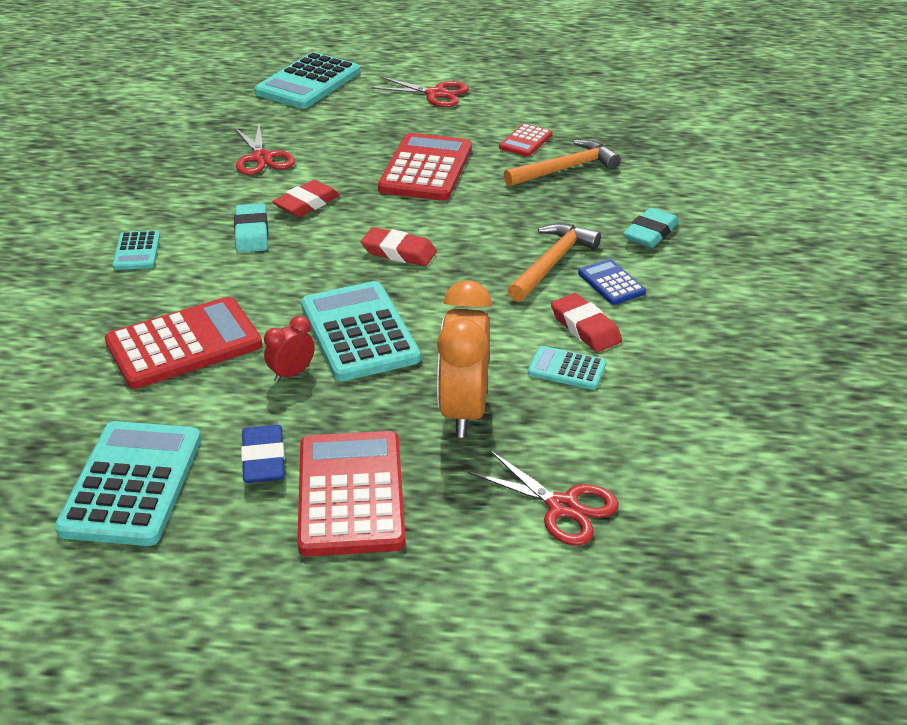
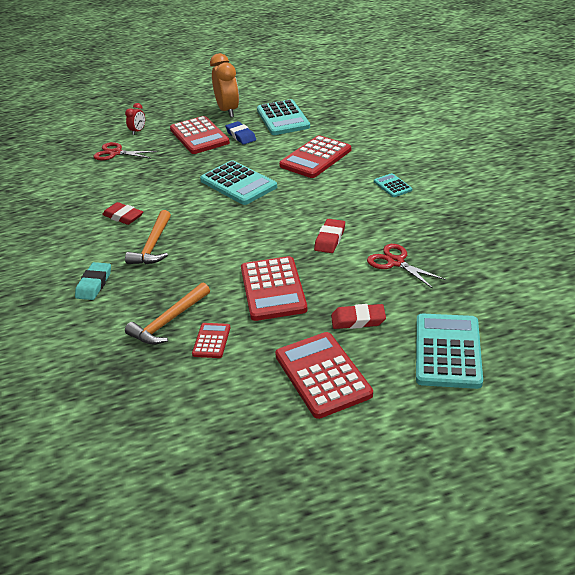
camera: 160 degrees right, 0 degrees up
turquoise eraser [234,203,268,253] -> none
red clock [264,316,315,382] -> red clock moved to [125,103,145,135]
red eraser [361,227,437,266] -> red eraser moved to [331,304,386,329]
red scissors [371,77,469,107] -> red calculator [275,332,373,419]
orange clock [437,280,492,438] -> orange clock moved to [210,53,239,118]
turquoise calculator [528,346,606,390] -> none
blue calculator [578,259,646,305] -> none

